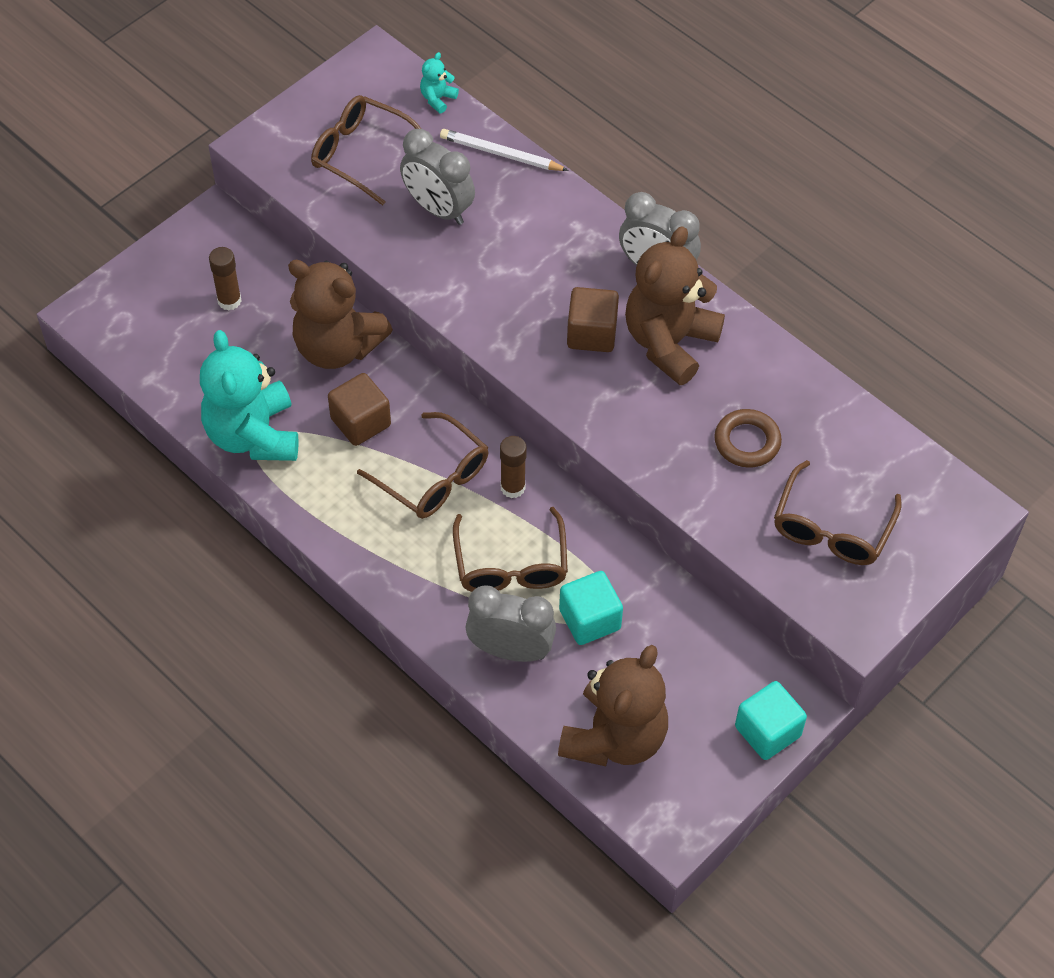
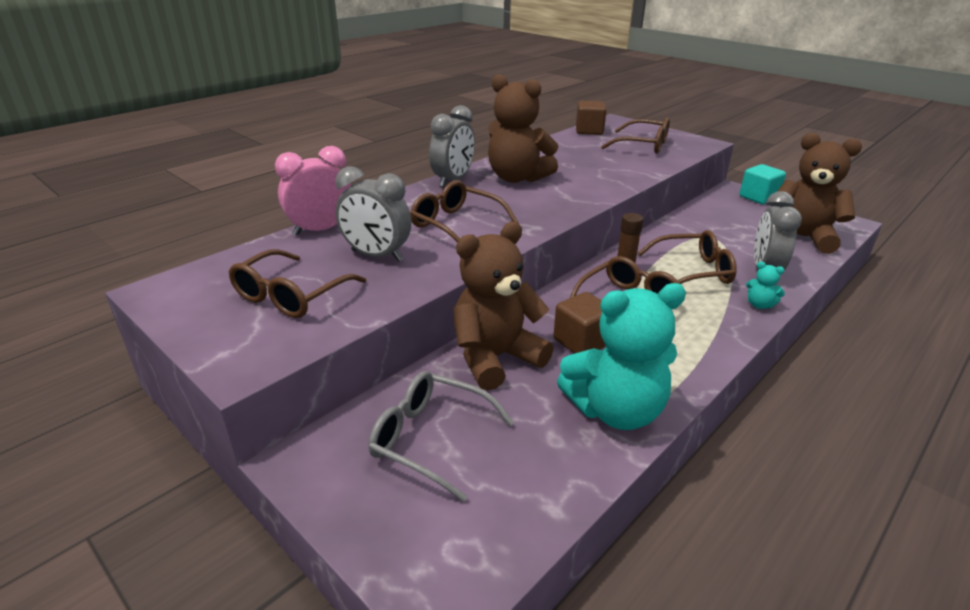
camera: 90 degrees left, 25 degrees down
brown glue stick [209,247,241,311] -> grey glasses [368,371,515,502]
brown teddy bear [288,260,393,369] -> brown teddy bear turned 150 degrees counterclockwise [453,222,554,390]
grey clock [400,129,475,225] -> grey clock turned 75 degrees clockwise [335,166,411,262]
turquoise teddy bear [420,52,459,113] -> turquoise teddy bear moved to [746,262,785,309]
white pencil [440,129,569,171] -> pink clock [275,146,351,236]
turquoise cube [559,571,623,645] -> none
brown cube [567,287,619,352] -> brown cube moved to [576,101,607,135]
brown ring [714,409,782,468] -> none
none -> brown glasses [410,180,518,243]

